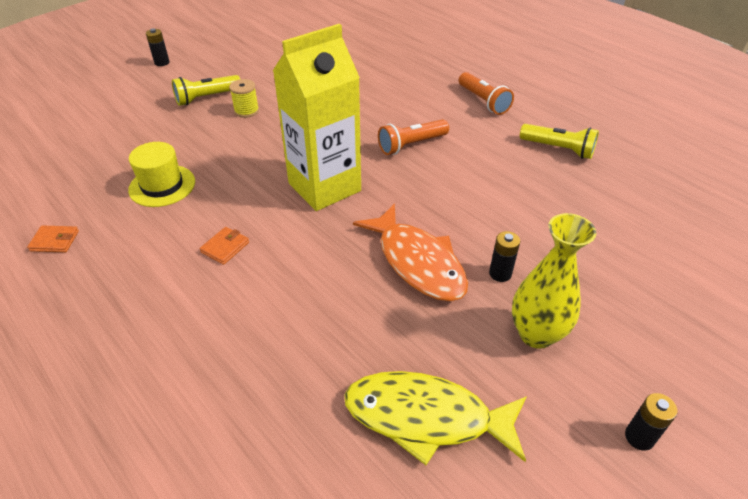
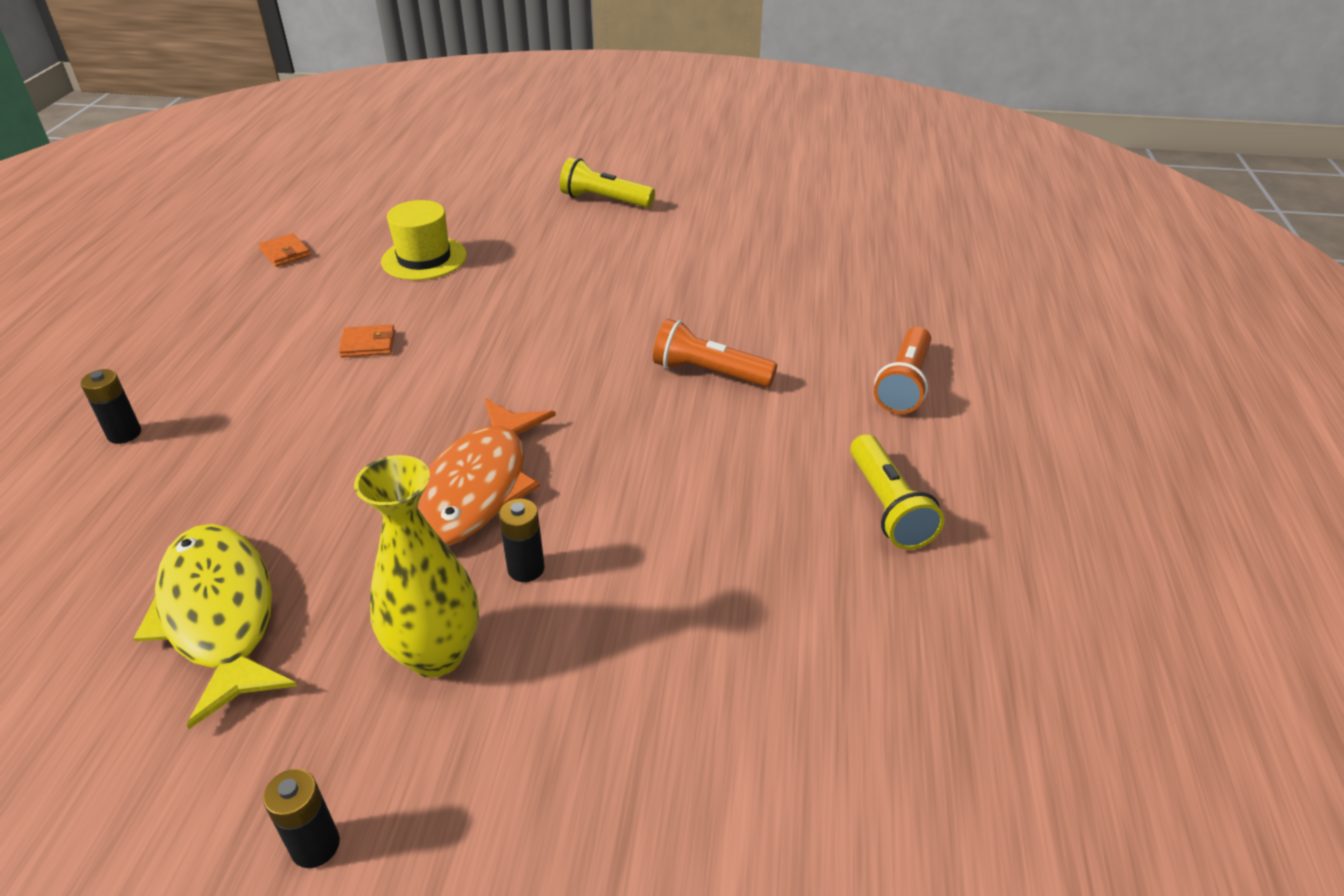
camera: 50 degrees right, 5 degrees down
black battery [146,28,170,66] -> black battery moved to [80,369,141,444]
yellow spool [229,79,259,118] -> none
yellow carton [273,24,361,211] -> none

